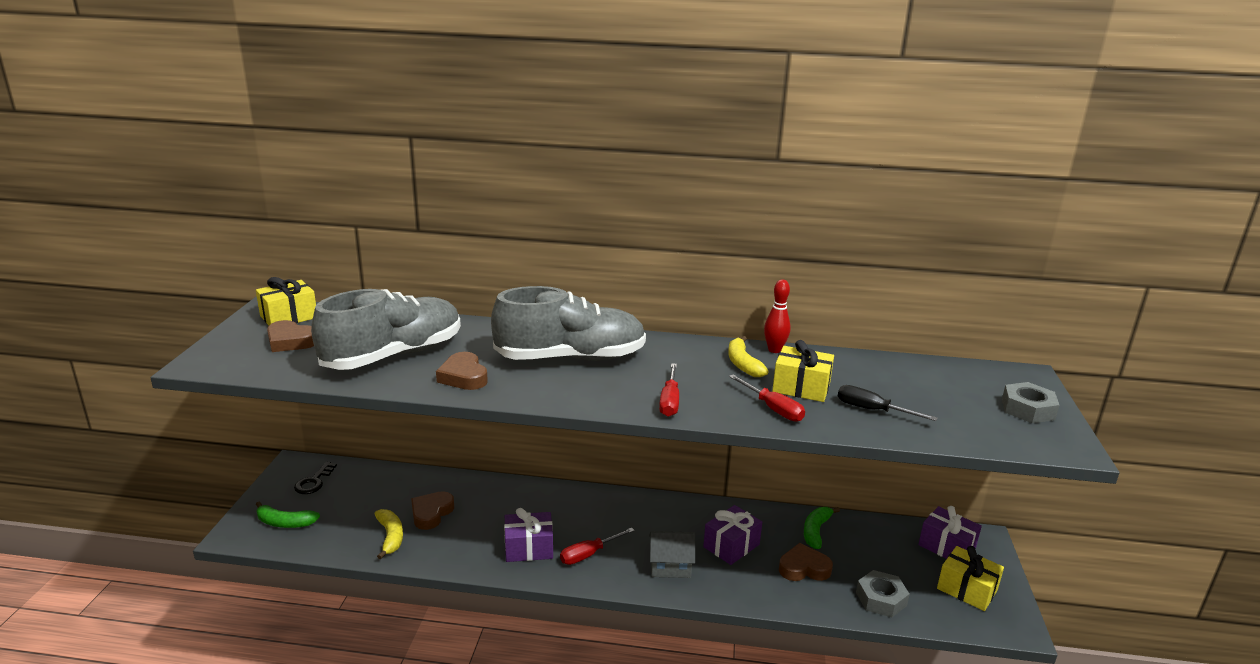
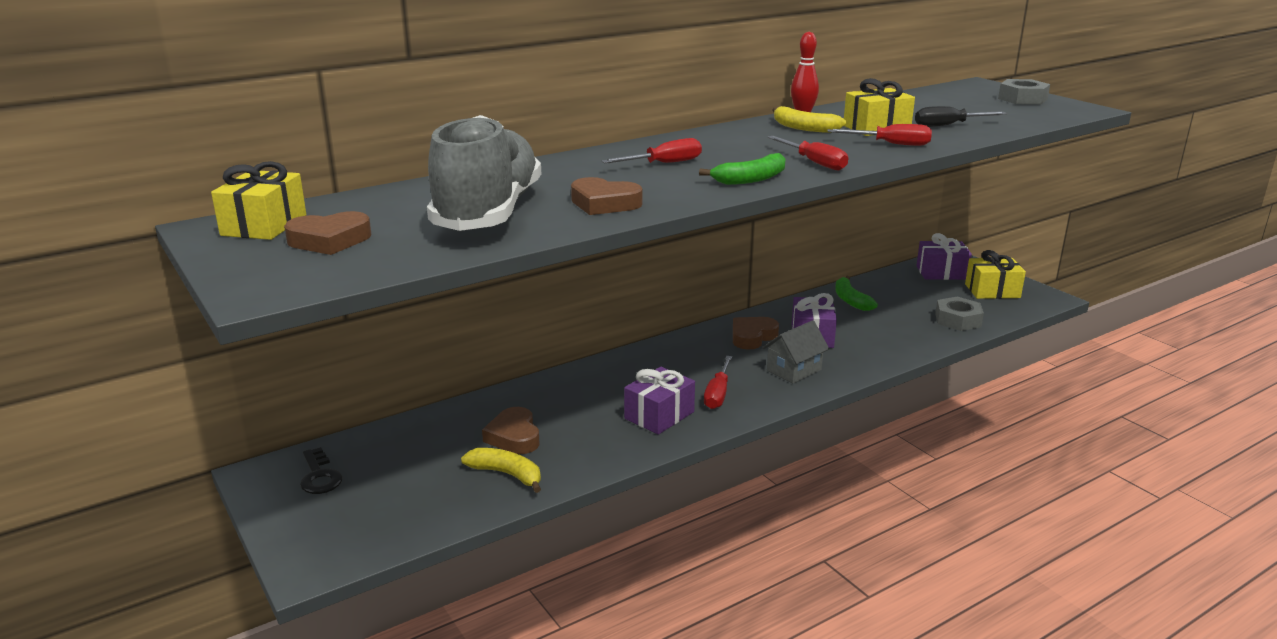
camera: 40 degrees left, 0 degrees up
green banana [256,501,320,528] -> green banana moved to [699,153,785,185]
grey shoe [491,286,646,361] -> red screwdriver [602,138,702,163]
brown heart [779,543,833,581] -> brown heart moved to [733,317,779,350]

